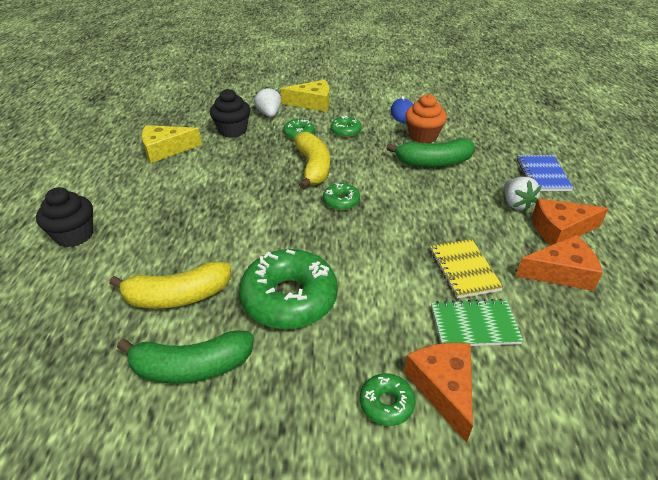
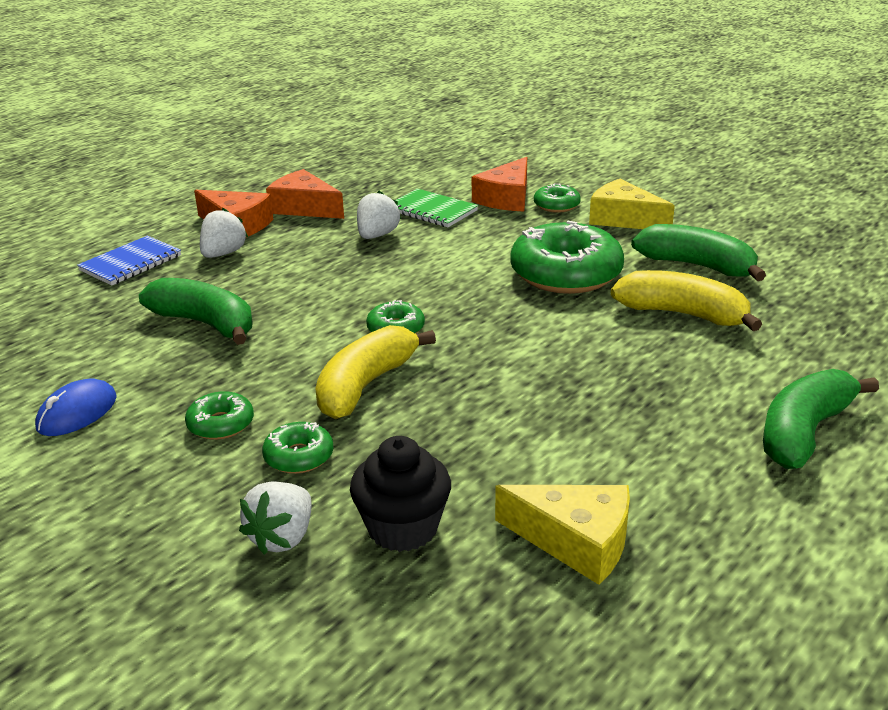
camera: 140 degrees left, 10 degrees down
black cupcake [36,187,93,247] -> green banana [763,369,879,469]
yellow cheese [281,80,329,112] -> yellow cheese moved to [589,179,675,229]
orange cupcake [405,94,447,143] -> none
yellow notebook [430,239,504,299] -> white strawberry [357,191,401,239]

